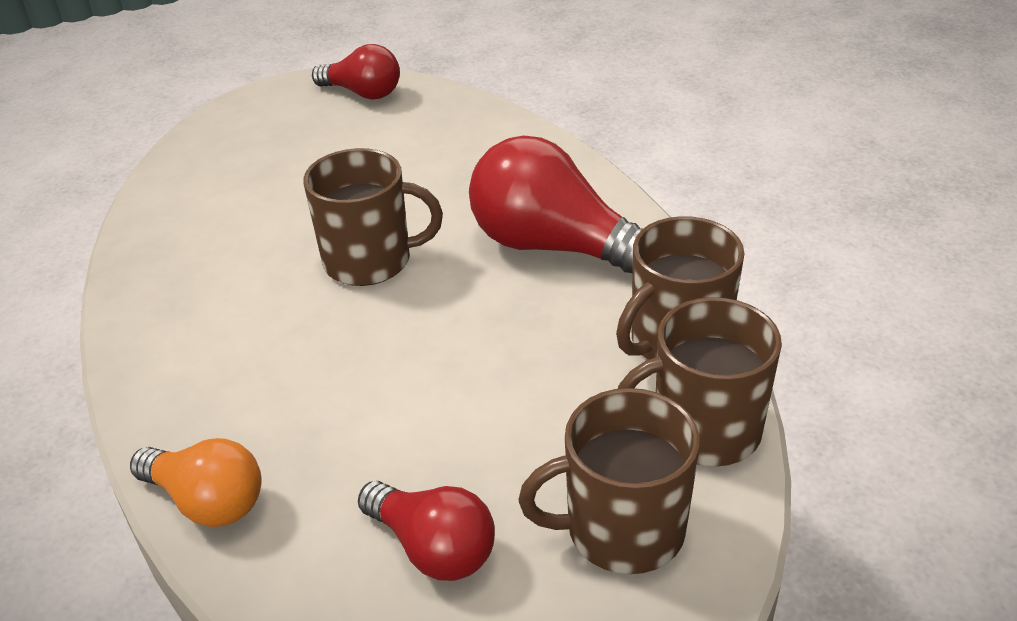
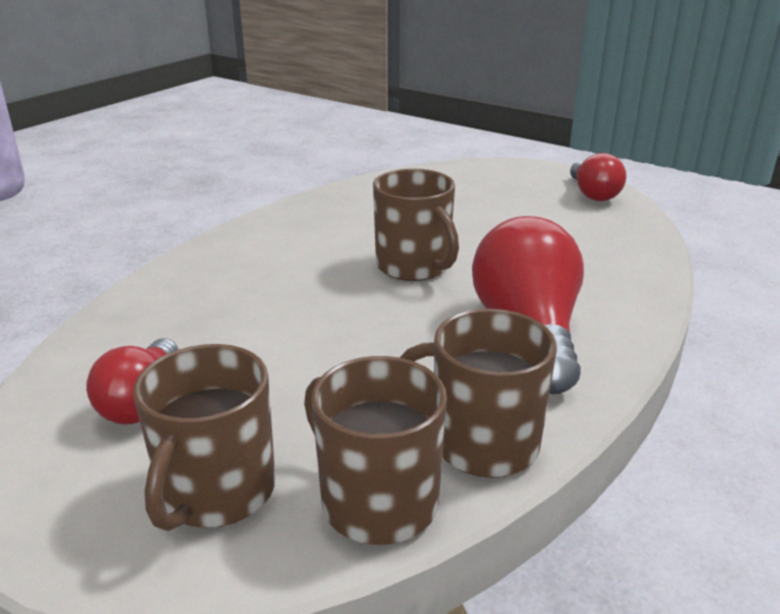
camera: 55 degrees right, 10 degrees down
orange light bulb [130,438,261,527] -> none
brown mug [518,388,700,574] -> brown mug turned 120 degrees counterclockwise [133,344,275,531]

